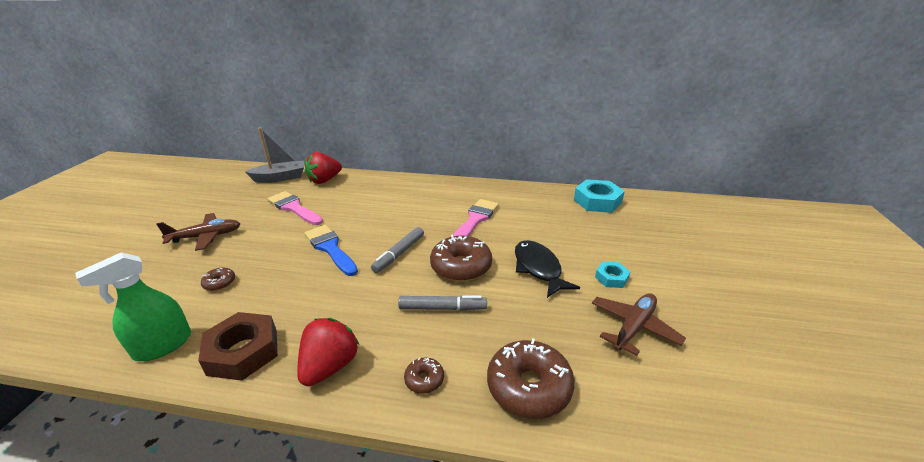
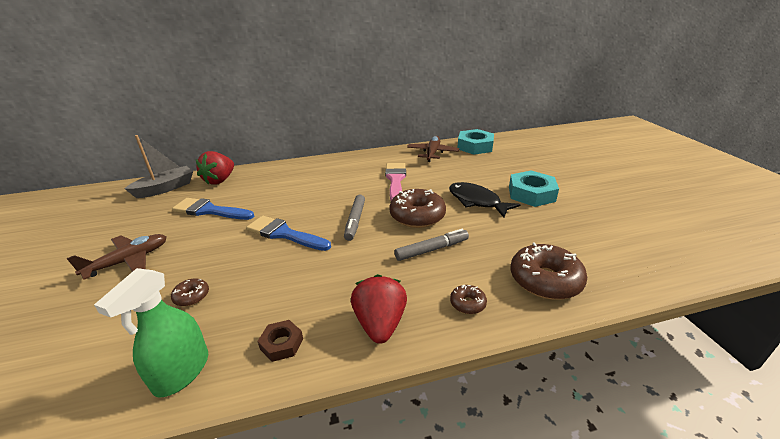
camera: 25 degrees left, 0 degrees up
brown nut [198,312,278,381] -> brown nut [257,320,303,362], size x0.54
pink brush [267,191,323,225] -> blue brush [172,198,255,220]
brown plane [592,293,686,356] -> brown plane moved to [407,136,459,162]
turquoise nut [595,262,630,288] -> turquoise nut [509,170,559,207], size x1.86

